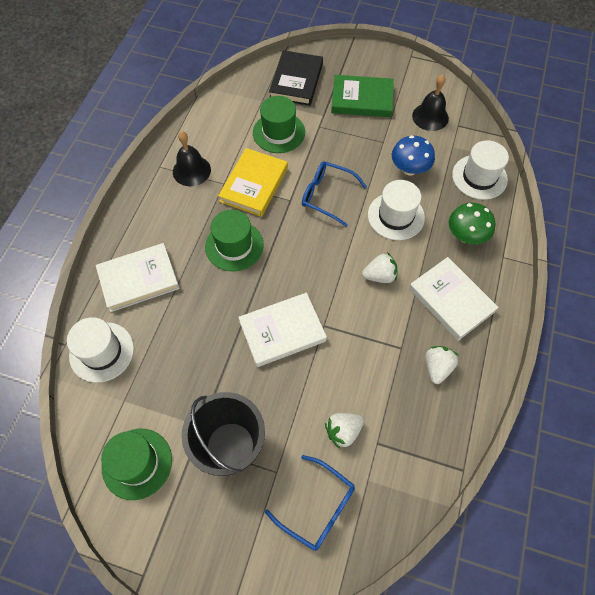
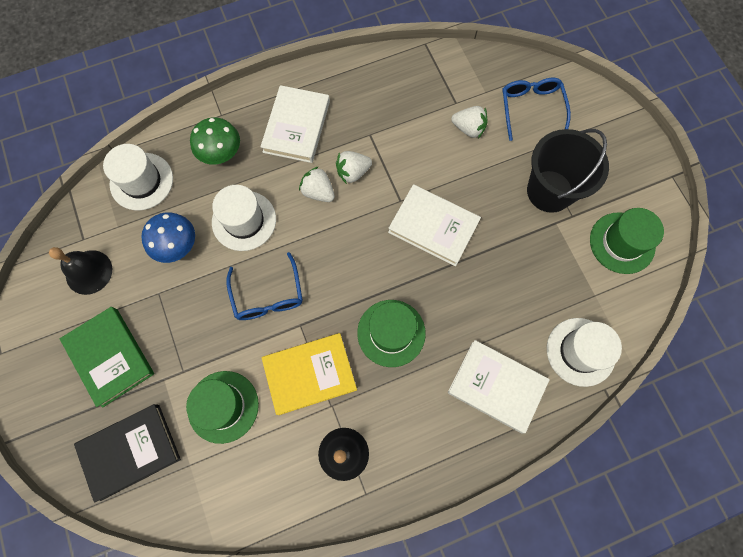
camera: 130 degrees left, 10 degrees up
white strawberry [425,346,458,384] -> white strawberry moved to [336,151,372,184]

